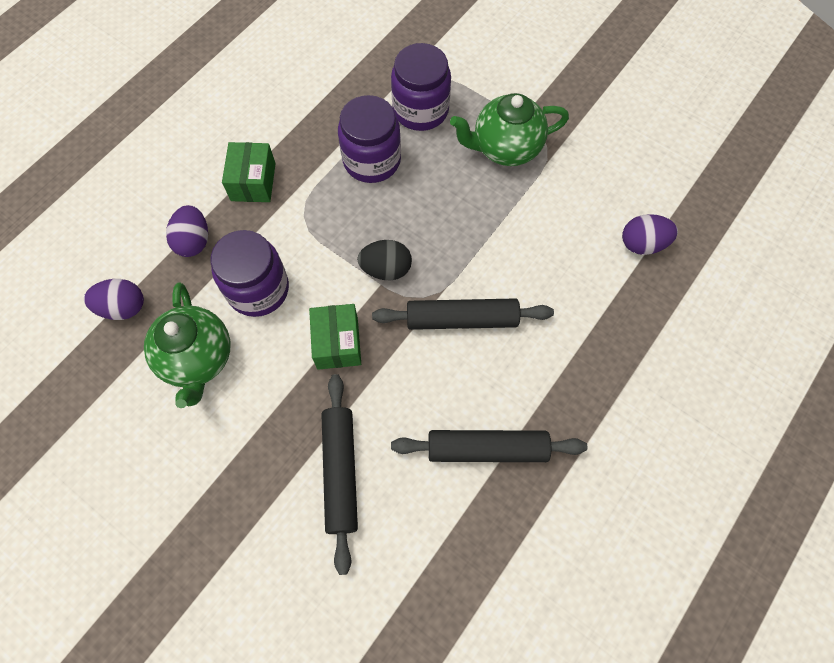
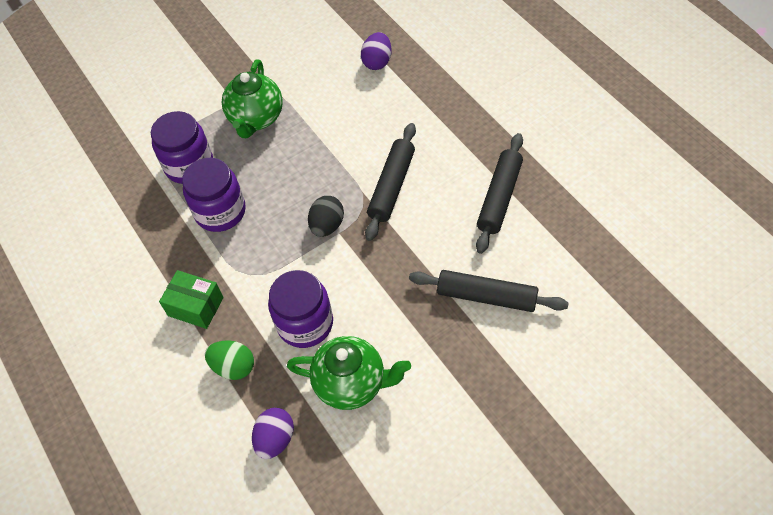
camera: 65 degrees left, 10 degrees down
purple egg [166,205,208,257] -> green egg [205,340,254,380]
green box [309,304,361,370] -> none

